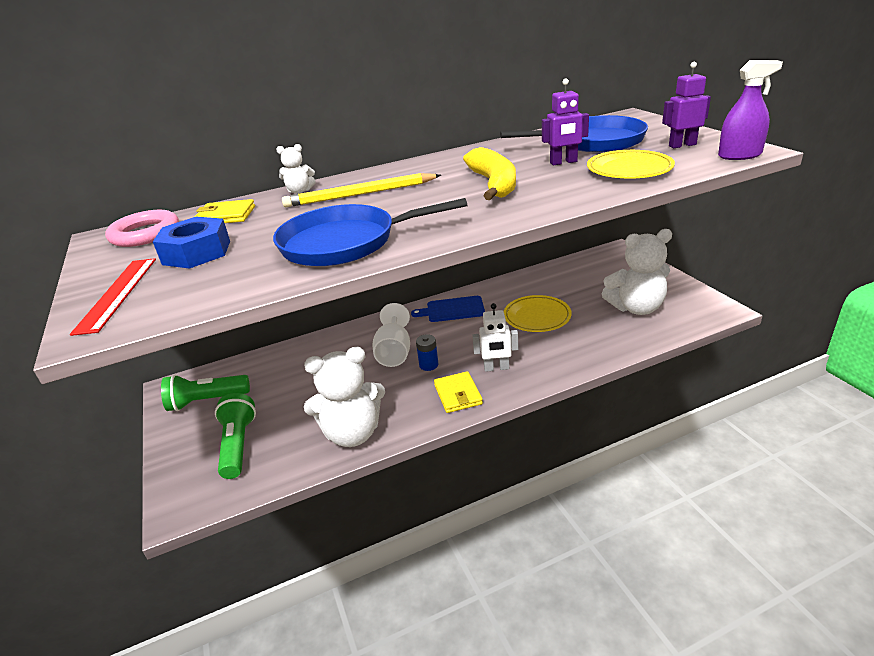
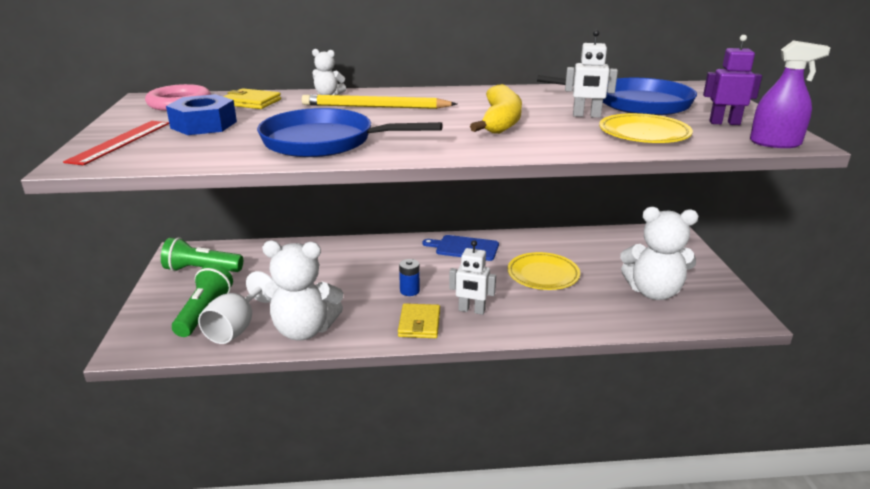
camera: 15 degrees right, 5 degrees down
white goblet [373,303,410,367] -> white goblet moved to [198,271,273,344]
purple robot [542,79,589,165] -> white robot [565,30,618,118]

